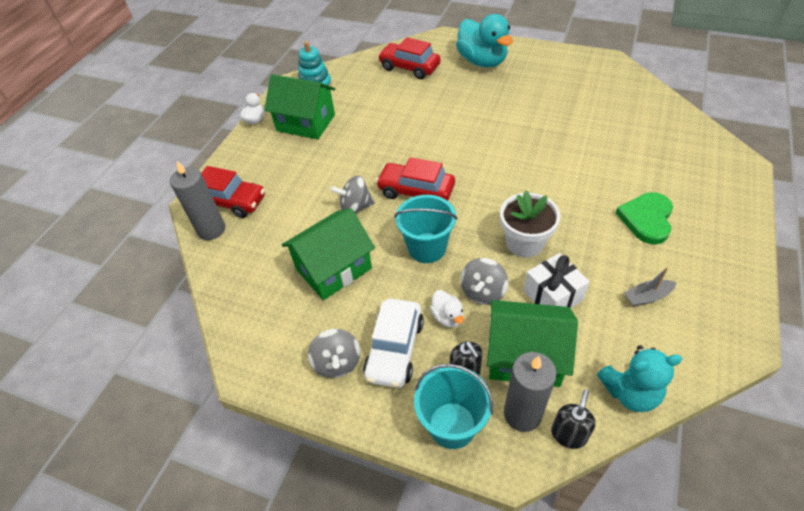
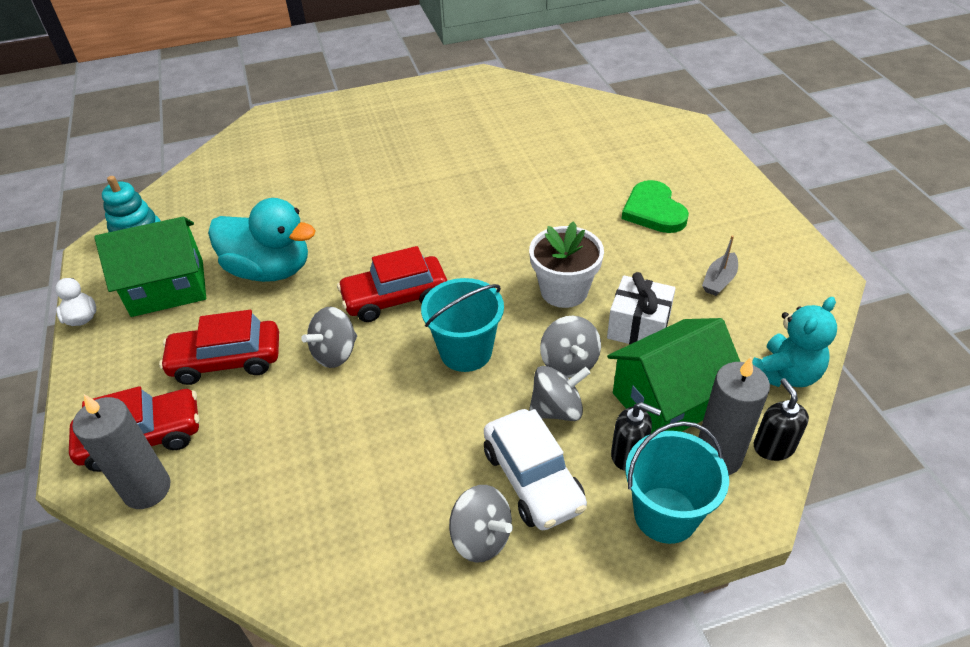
camera: 40 degrees left, 5 degrees down
green house [282,208,375,300] -> none
red car [378,37,441,79] -> red car moved to [159,310,279,385]
white duck [430,290,464,328] -> grey spinning top [529,366,590,421]
turquoise duck [456,14,513,67] -> turquoise duck moved to [208,198,316,282]

